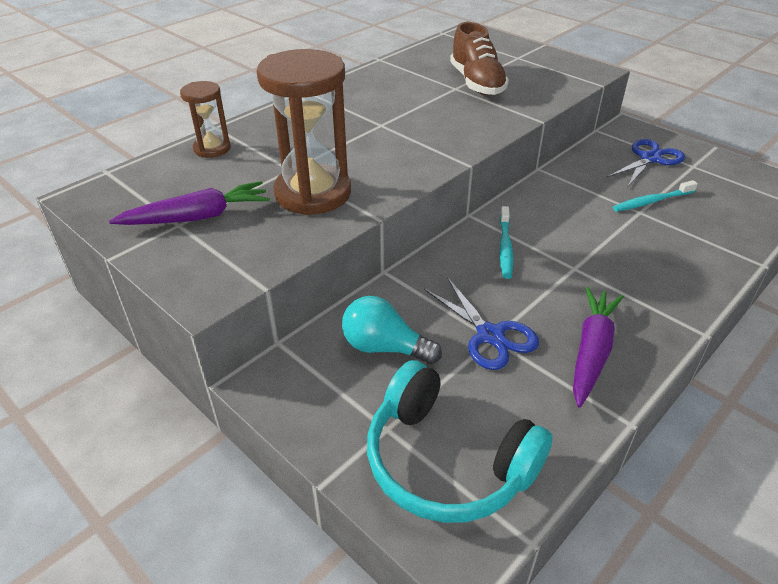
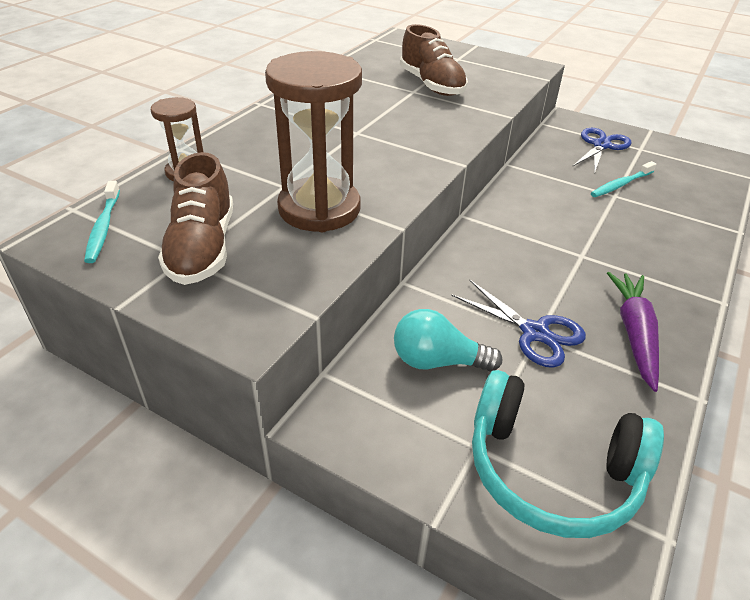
camera: 15 degrees left, 0 degrees up
purple carrot [109,181,270,225] -> brown shoe [158,152,233,285]
turquoise toothbrush [500,206,513,279] -> turquoise toothbrush moved to [84,181,120,263]

